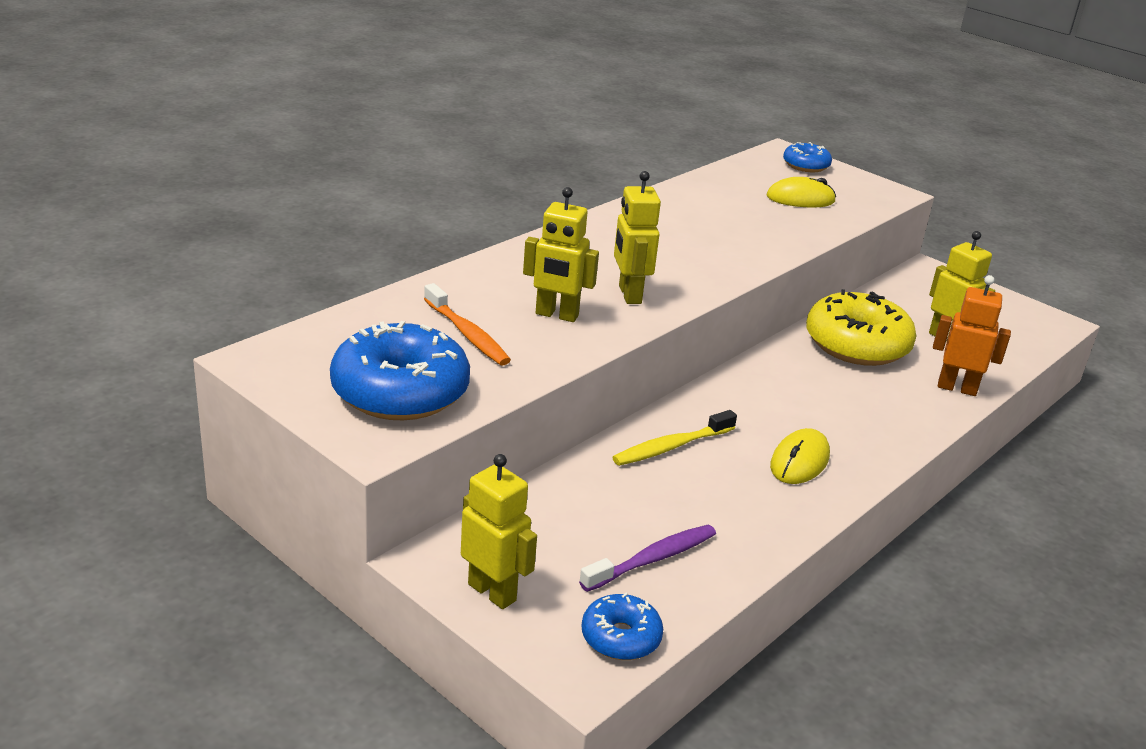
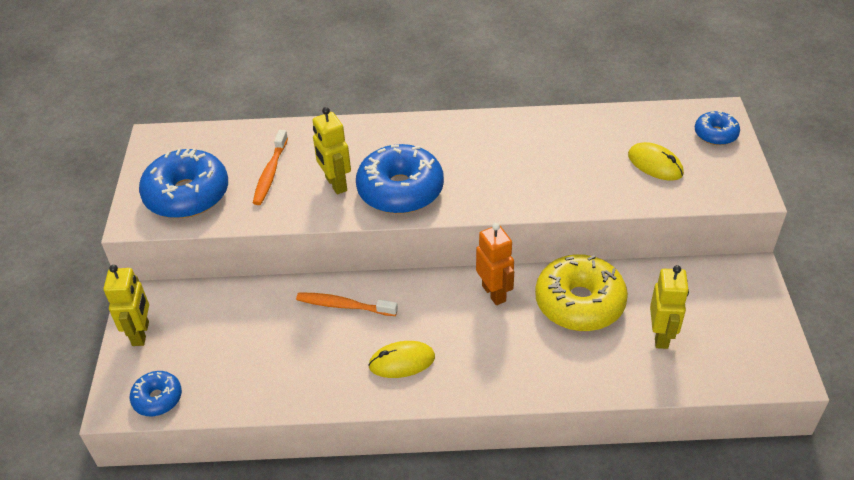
camera: 50 degrees right, 15 degrees up
purple toothbrush [579,525,716,592] -> none
yellow toothbrush [612,410,737,466] -> orange toothbrush [296,292,398,316]
yellow robot [614,171,661,304] -> blue donut [356,144,444,214]
orange robot [933,275,1011,396] -> orange robot moved to [476,223,514,305]

